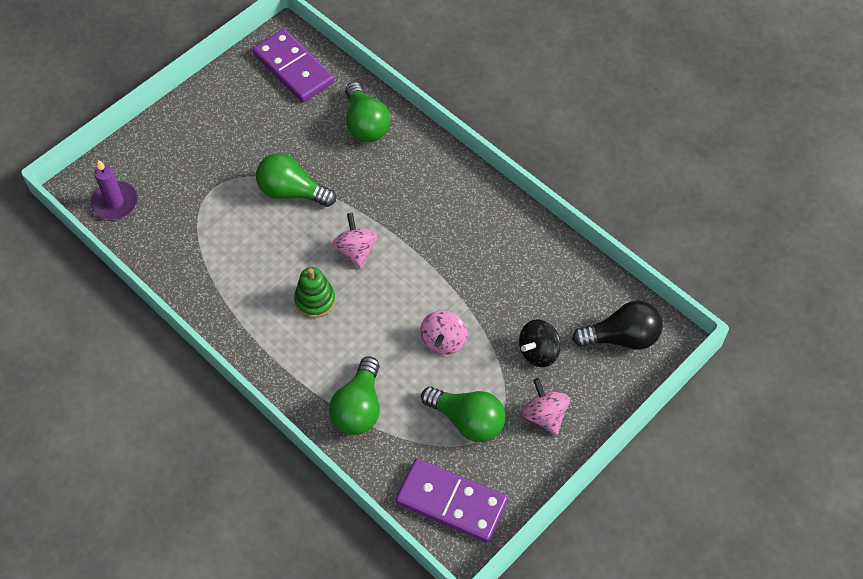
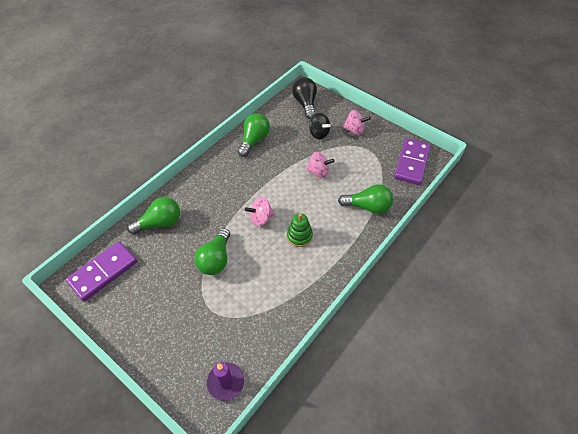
camera: 95 degrees left, 5 degrees down
green light bulb [421,387,506,442] -> green light bulb moved to [238,113,270,157]
pink spinning top [522,378,570,435] -> pink spinning top turned 135 degrees counterclockwise [343,110,371,135]

